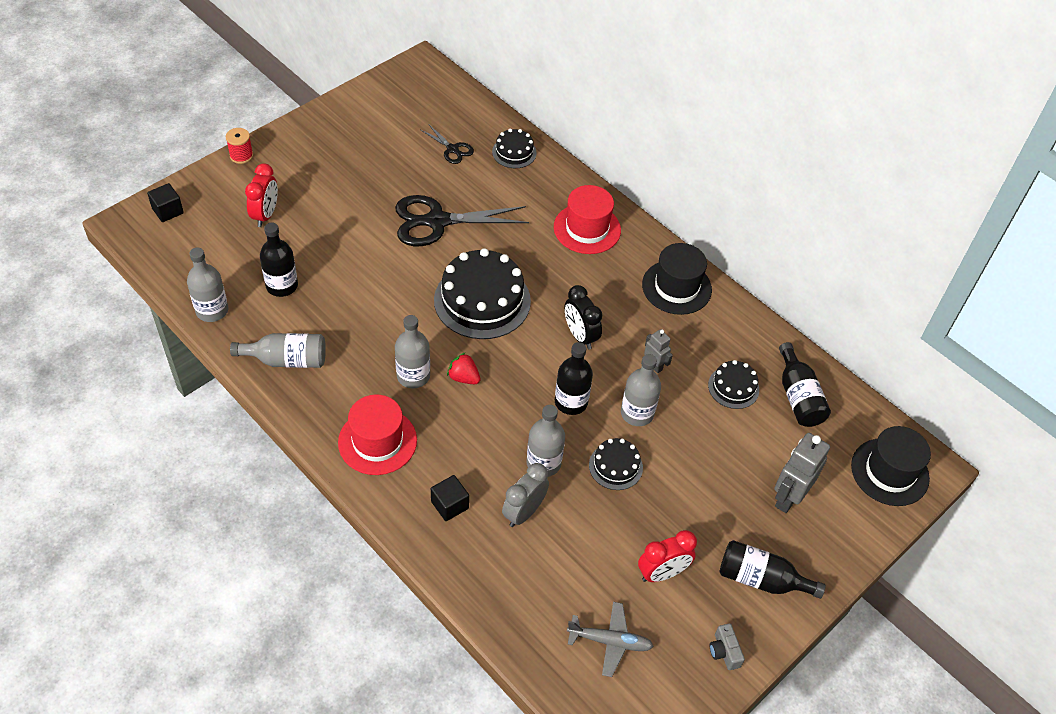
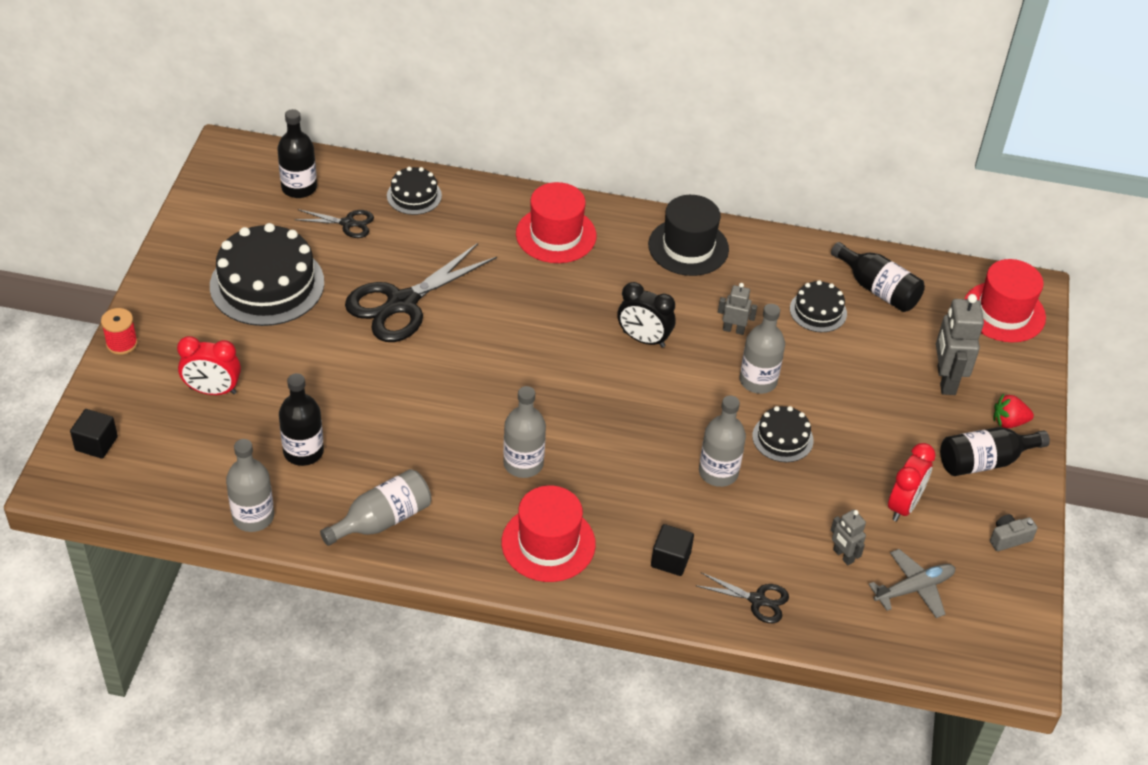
camera: 35 degrees left, 5 degrees down
red clock [245,163,278,227] -> red clock turned 120 degrees clockwise [177,336,241,395]
black cake [434,248,531,339] -> black cake moved to [210,223,324,326]
red strawberry [447,352,481,384] -> red strawberry moved to [993,393,1034,428]
grey clock [502,463,549,527] -> none
black bottle [555,342,593,415] -> black bottle moved to [277,109,317,198]
grey camera [710,623,745,670] -> grey camera turned 120 degrees clockwise [990,514,1038,551]
black hat [851,426,931,506] -> red hat [964,259,1046,342]
none -> black scissors [695,572,789,623]
none -> grey robot [831,510,866,565]

